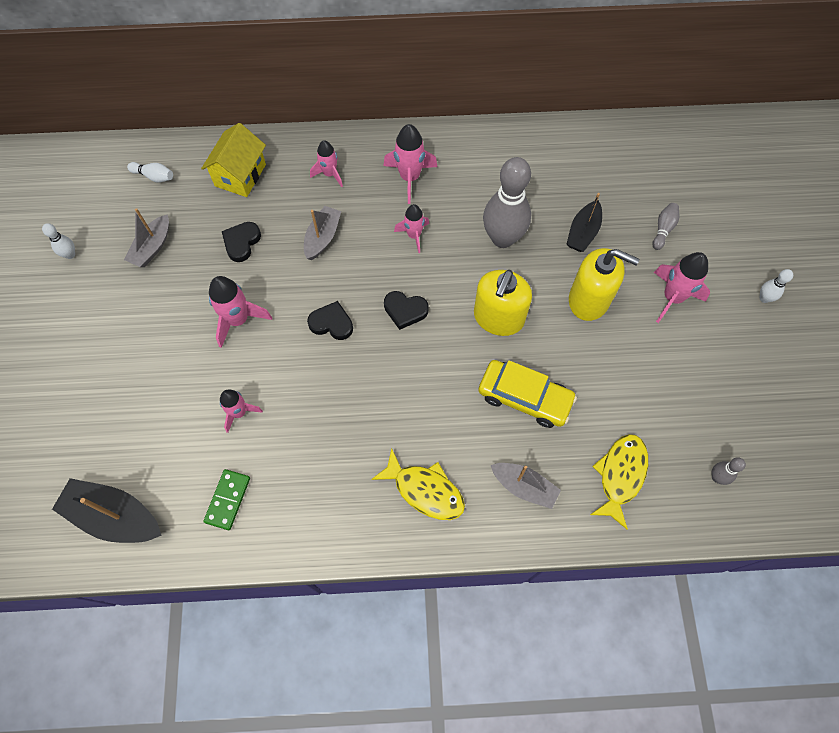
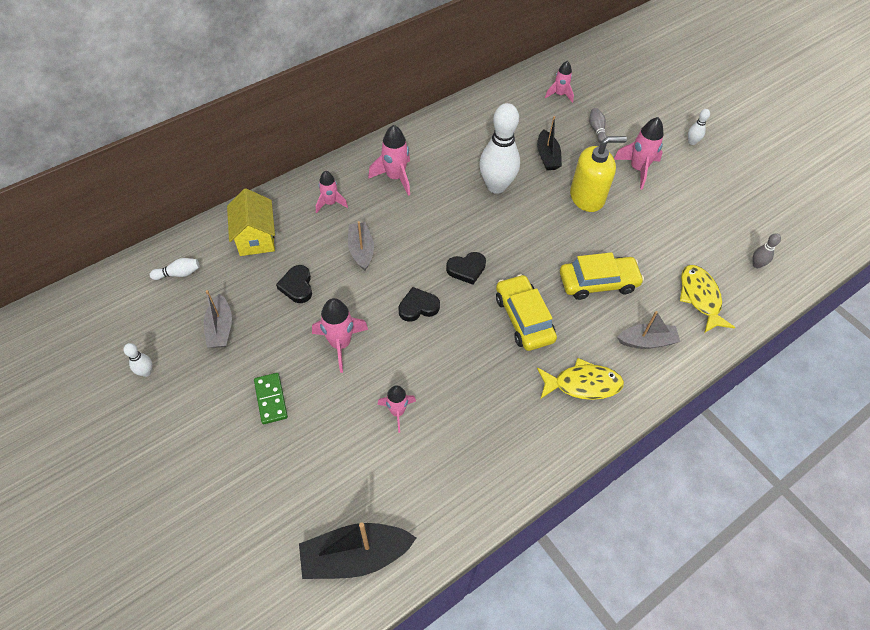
camera: 35 degrees left, 10 degrees down
green domino [203,469,250,530] -> green domino moved to [254,373,288,424]
pink rocket [394,204,429,253] -> pink rocket moved to [545,61,574,103]
yellow soap dispenser [474,270,532,336] -> none
grey bowling pin [483,157,531,248] -> white bowling pin [479,103,520,194]
none -> yellow car [496,274,557,351]

